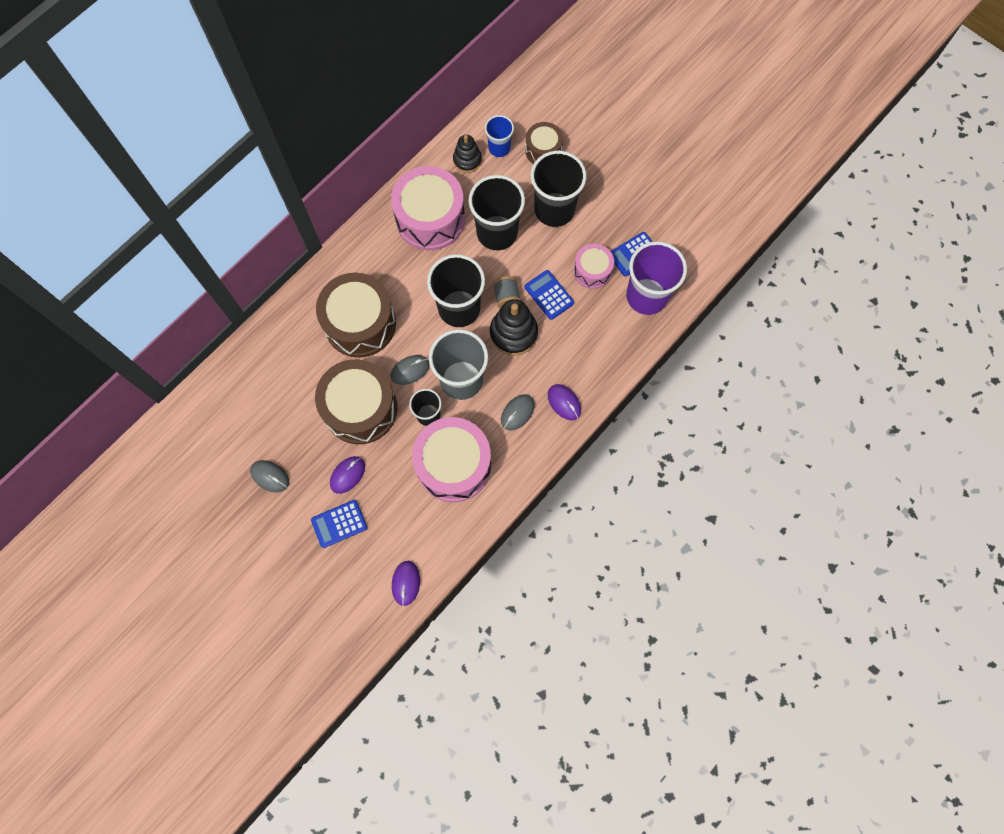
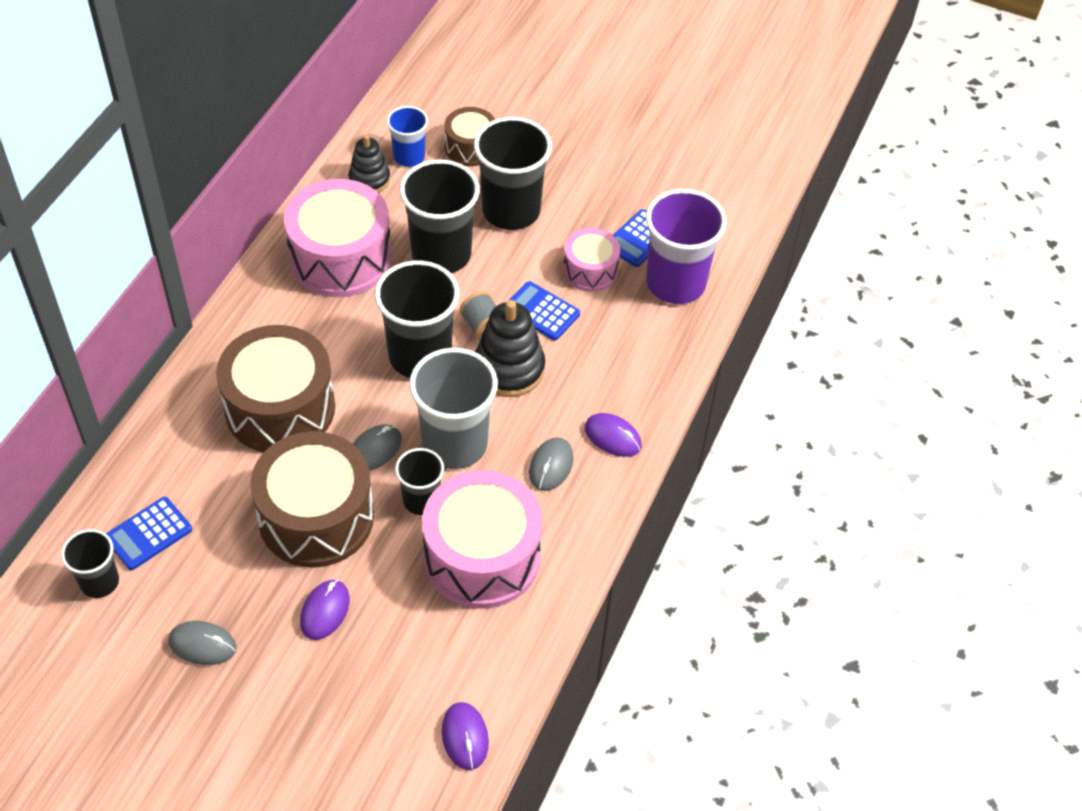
camera: 20 degrees left, 20 degrees down
blue calculator [311,500,367,548] -> blue calculator moved to [106,497,192,570]
none -> black cup [61,529,119,598]

